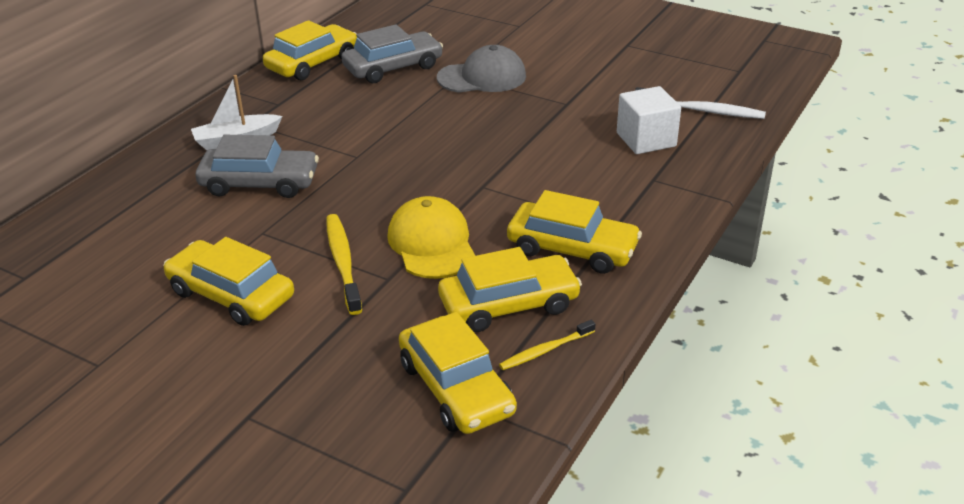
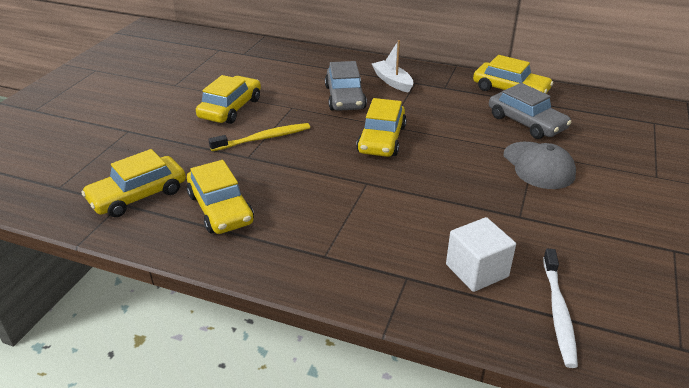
camera: 80 degrees right, 0 degrees up
yellow cap [387,196,476,279] -> none
yellow toothbrush [499,320,595,370] -> none
yellow car [507,190,642,274] -> yellow car moved to [356,98,407,157]

